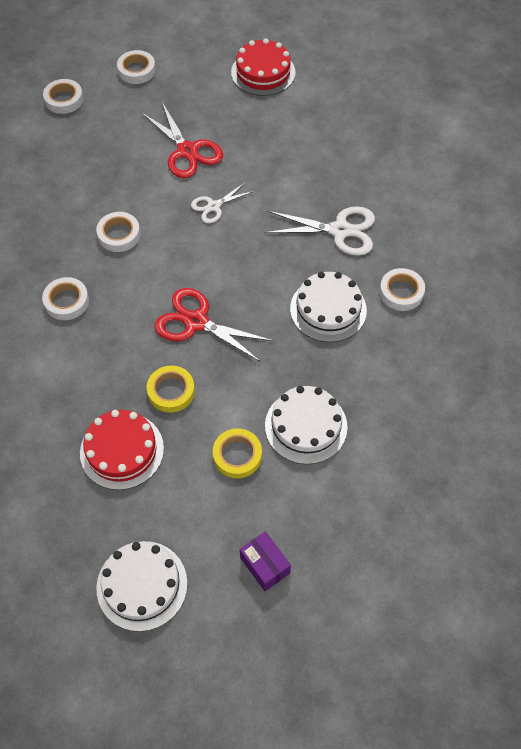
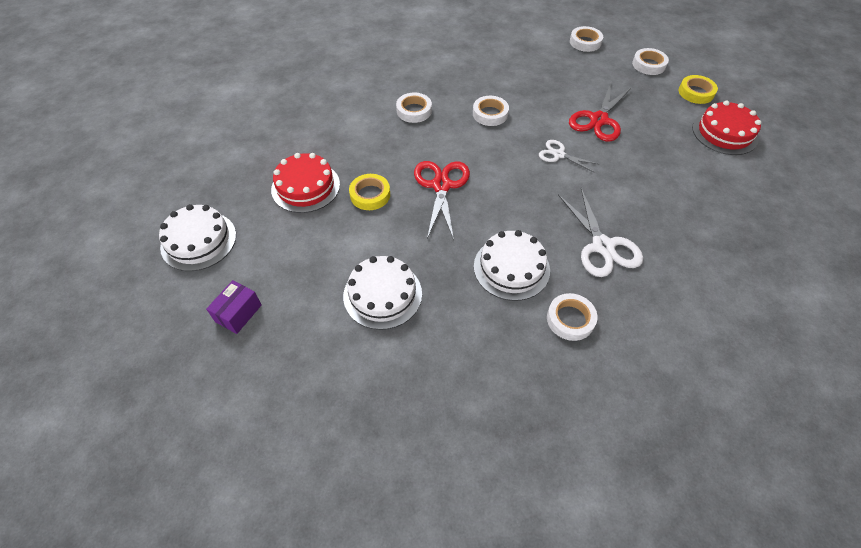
camera: 65 degrees right, 5 degrees down
yellow tape [213,429,262,478] -> yellow tape moved to [679,75,718,104]

